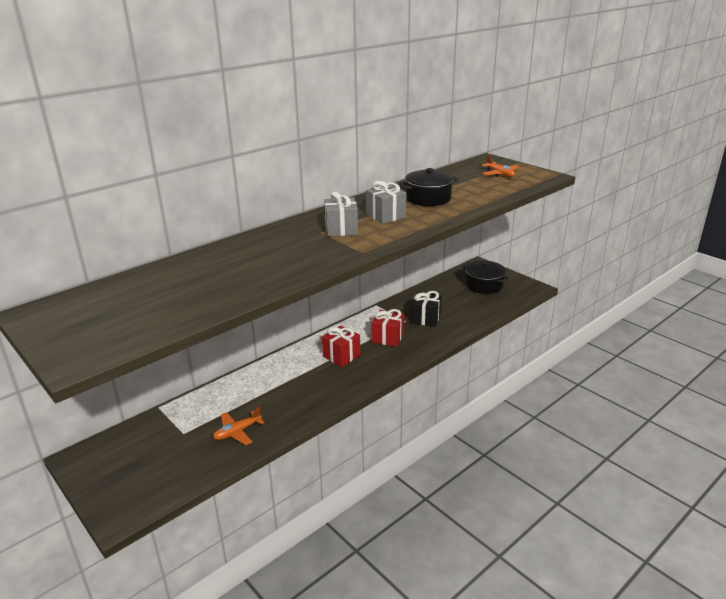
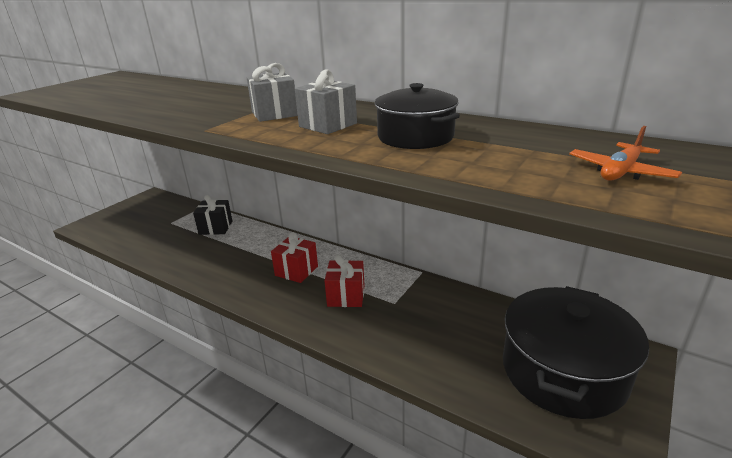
camera: 75 degrees right, 0 degrees up
orange plane [213,406,264,445] -> none
black gift [411,291,441,327] -> black gift moved to [193,195,232,235]
black pot [462,260,509,294] -> black pot [503,286,649,419], size x1.66

